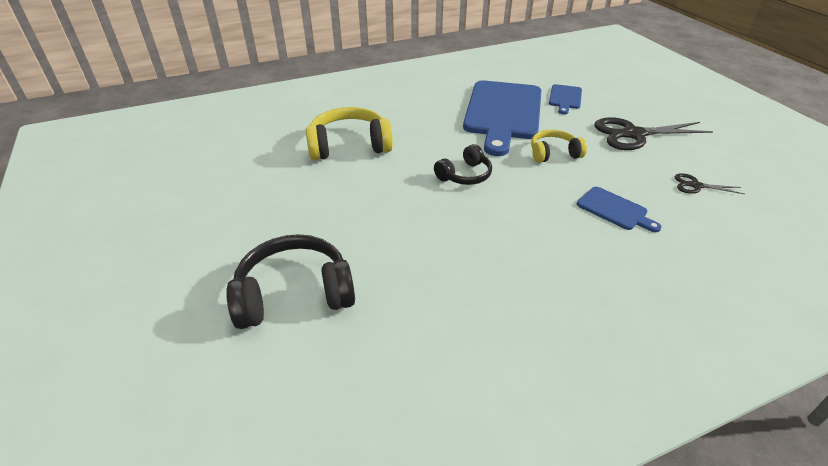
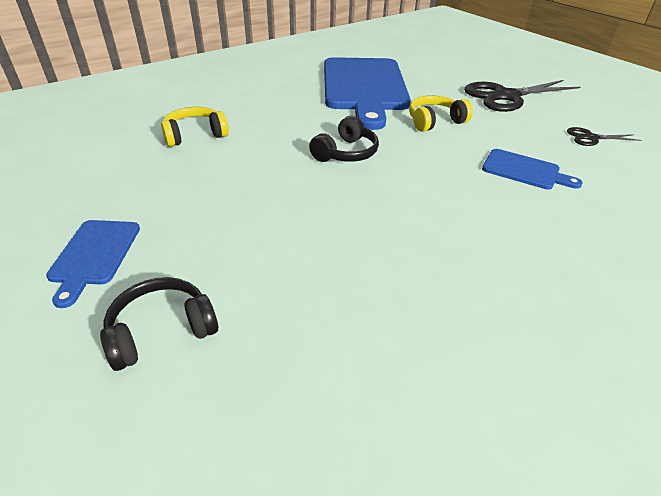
camera: 15 degrees left, 0 degrees up
black headphones [226,234,355,329] -> black headphones [100,277,218,371], size x0.60
yellow headphones [306,107,393,160] -> yellow headphones [161,107,229,147], size x0.60
blue cutting board [549,84,582,114] -> blue cutting board moved to [46,220,140,308]

